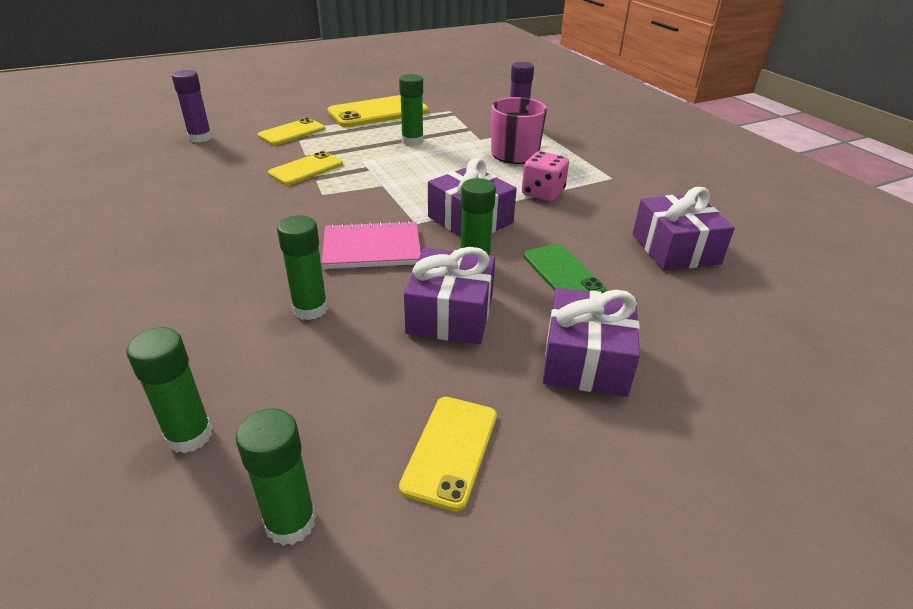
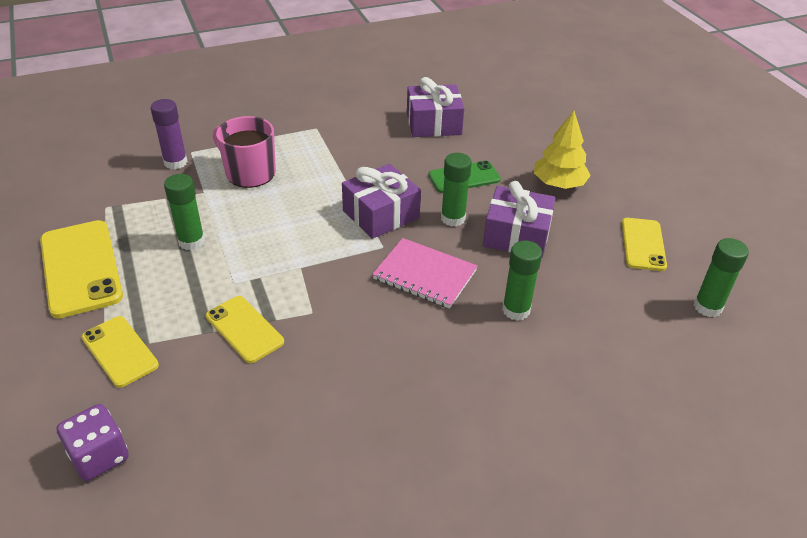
camera: 85 degrees left, 5 degrees up
green glue stick [126,327,212,454] -> none
purple glue stick [172,70,212,143] -> purple dice [57,404,129,481]
pink notebook [321,220,421,269] -> pink notebook turned 60 degrees counterclockwise [372,238,478,309]
yellow phone [399,397,497,511] -> yellow phone turned 75 degrees clockwise [622,218,667,271]
pink dice [522,151,569,201] -> none
purple gift [543,287,640,397] -> yellow tree [534,111,591,189]

